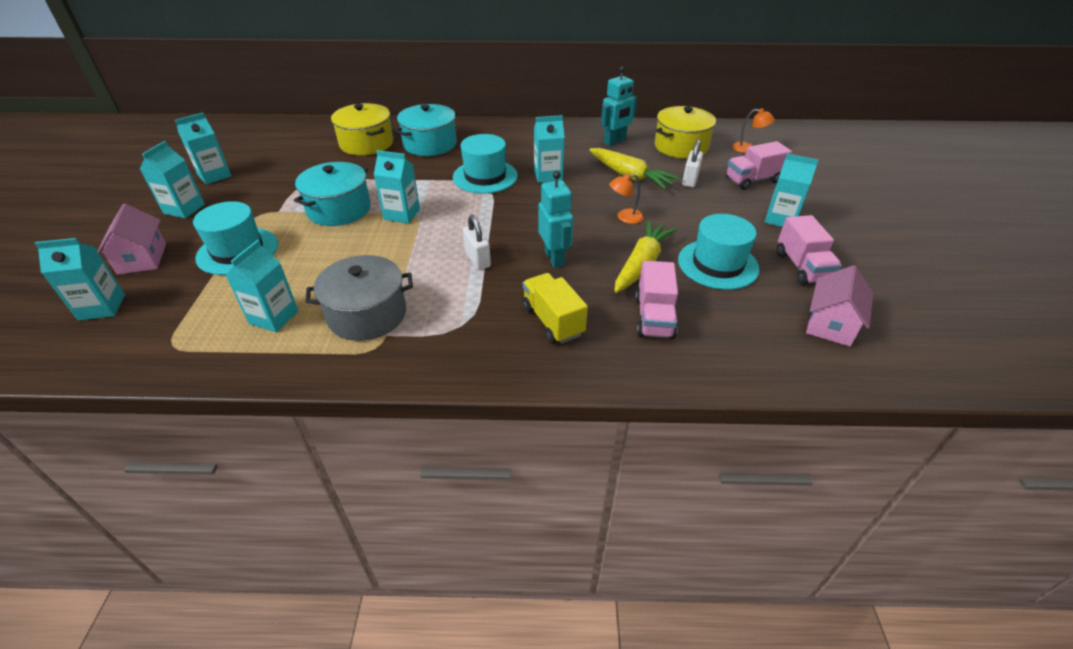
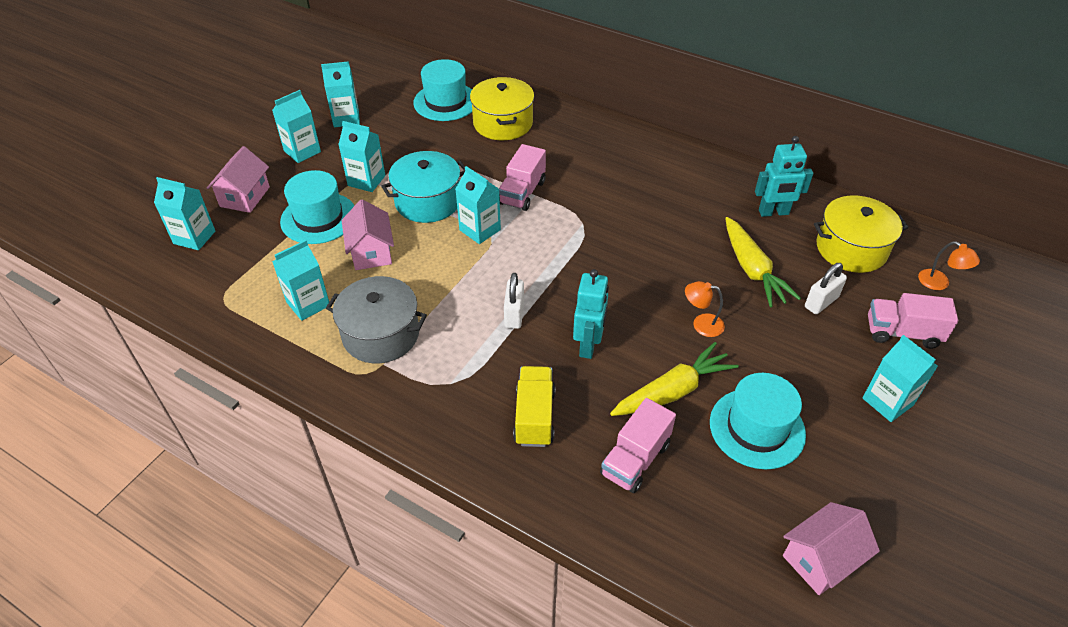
camera: 30 degrees right, 5 degrees up
turquoise pot [394,104,458,156] -> none
turquoise hat [453,134,518,194] -> turquoise hat moved to [413,59,472,121]
turquoise carton [534,115,565,183] -> turquoise carton moved to [338,121,385,192]
pink truck [777,215,842,285] -> pink truck moved to [499,144,546,211]
none -> pink house [341,199,394,270]

